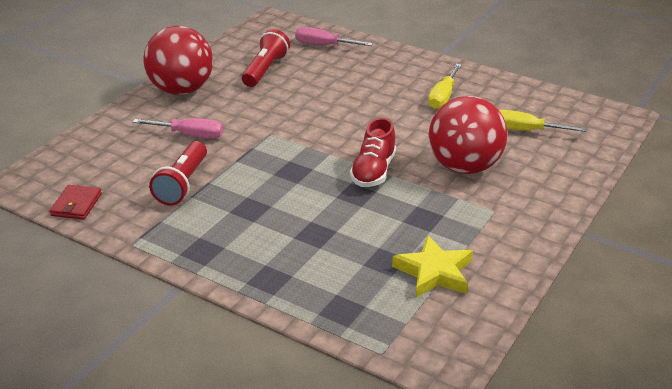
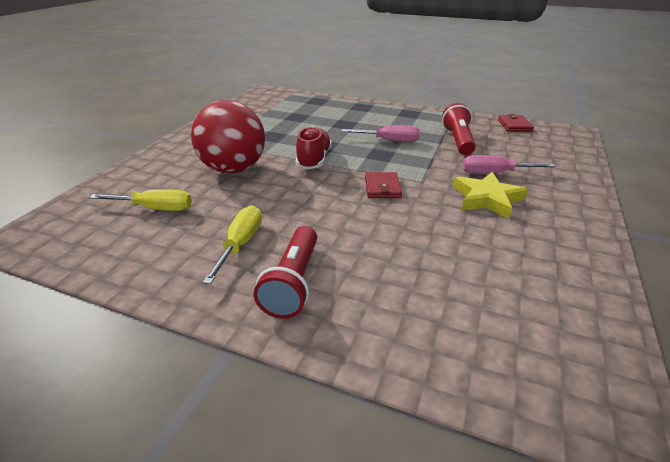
camera: 170 degrees right, 0 degrees up
red ball [143,26,213,95] -> none
red flashlight [242,29,290,87] -> red flashlight moved to [254,226,317,319]
pink screwdriver [295,27,373,46] -> pink screwdriver moved to [342,125,420,142]
yellow star [392,235,473,297] -> yellow star moved to [453,172,528,219]
none -> red wallet [365,172,402,198]

